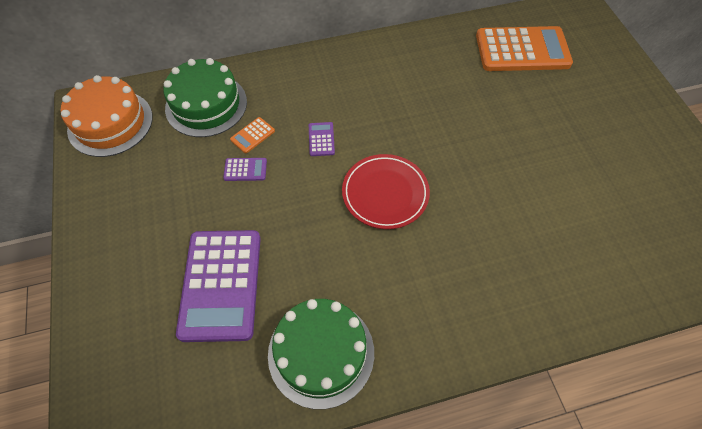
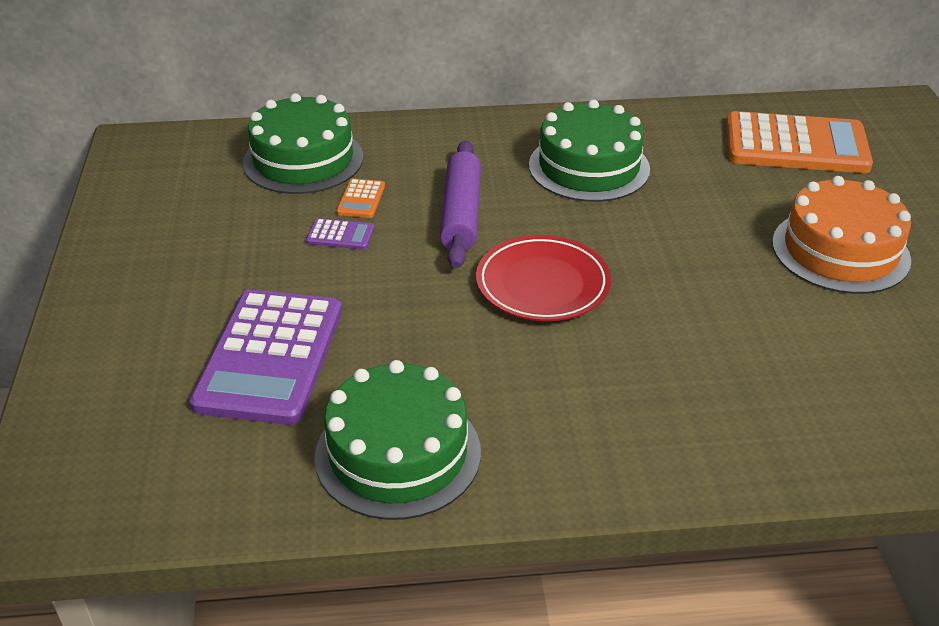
camera: 10 degrees right, 20 degrees down
orange cake [61,75,153,157] -> orange cake moved to [772,176,911,294]
orange calculator [230,117,275,153] -> orange calculator turned 45 degrees counterclockwise [337,178,385,218]
purple calculator [309,122,335,156] -> purple rolling pin [440,141,481,268]
none -> green cake [529,100,650,202]

